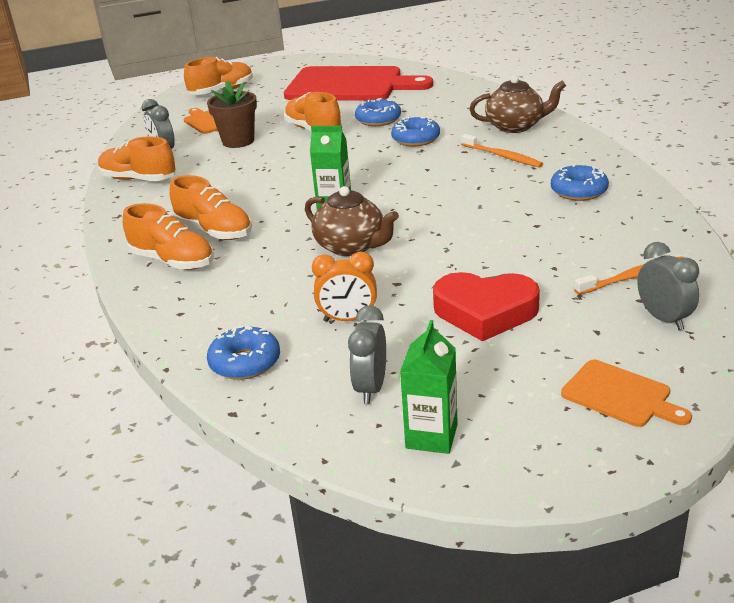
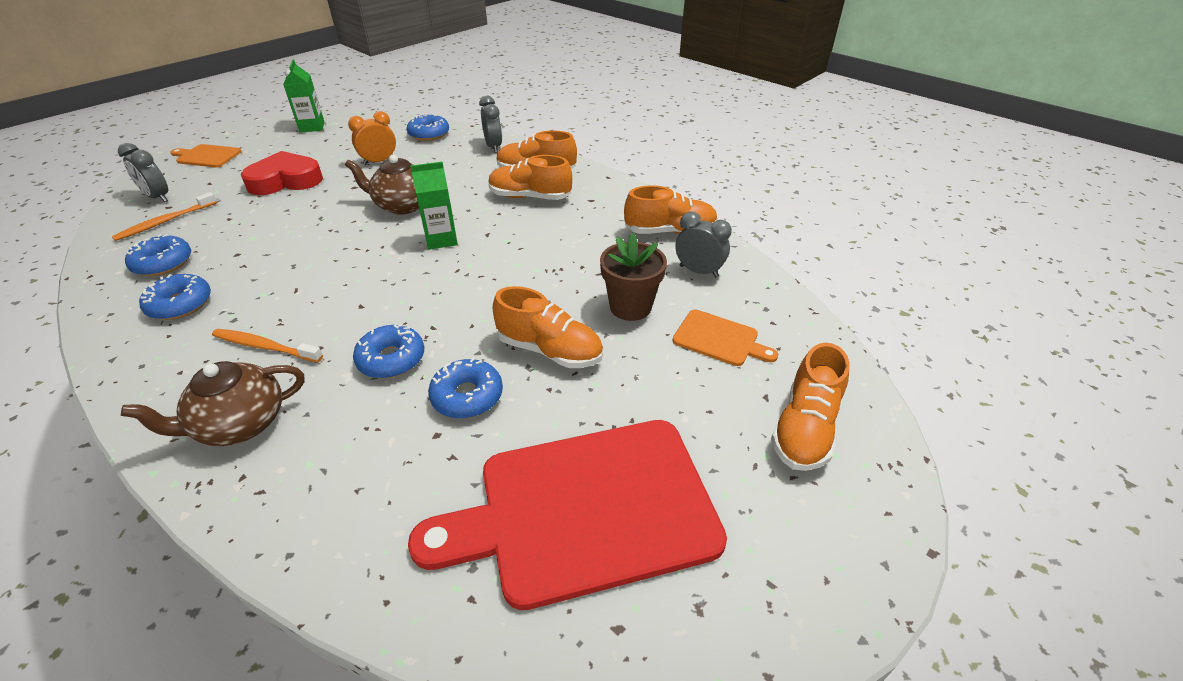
camera: 150 degrees right, 10 degrees up
grey clock [348,305,386,404] -> grey clock moved to [479,96,502,153]
none -> blue donut [125,234,191,276]

